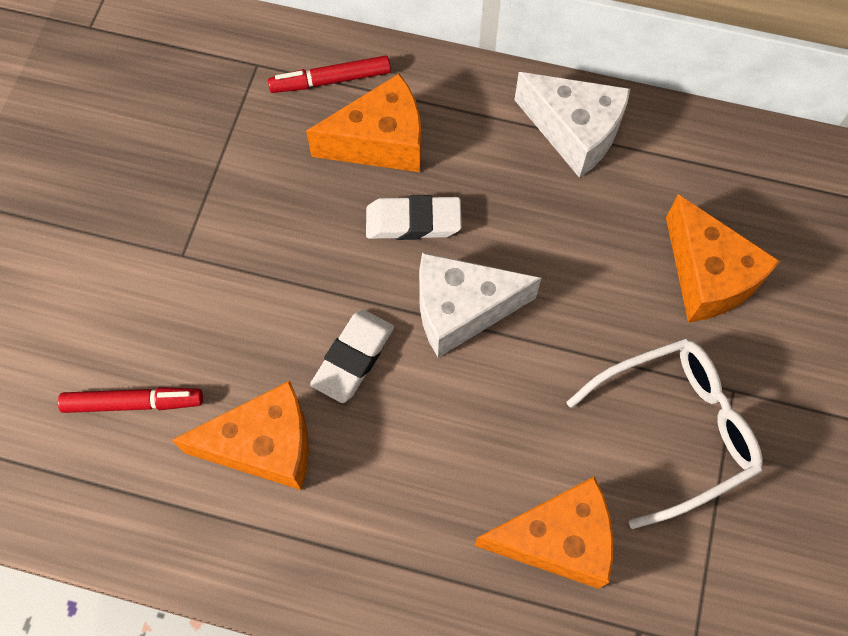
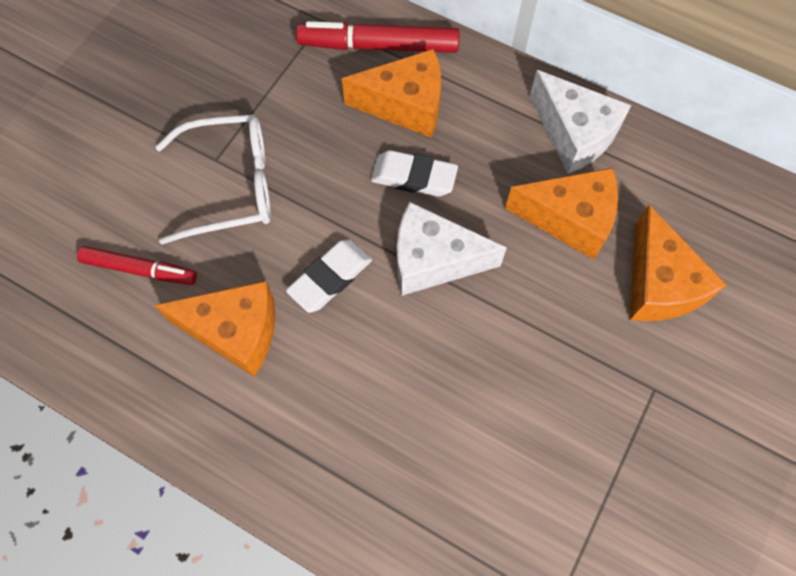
camera: 15 degrees right, 0 degrees up
red marker [268,56,391,93] -> red marker [296,21,459,53], size x1.53
orange cheese [474,476,613,589] -> orange cheese moved to [505,168,618,260]
white glasses [567,338,763,529] -> white glasses moved to [155,114,271,245]

